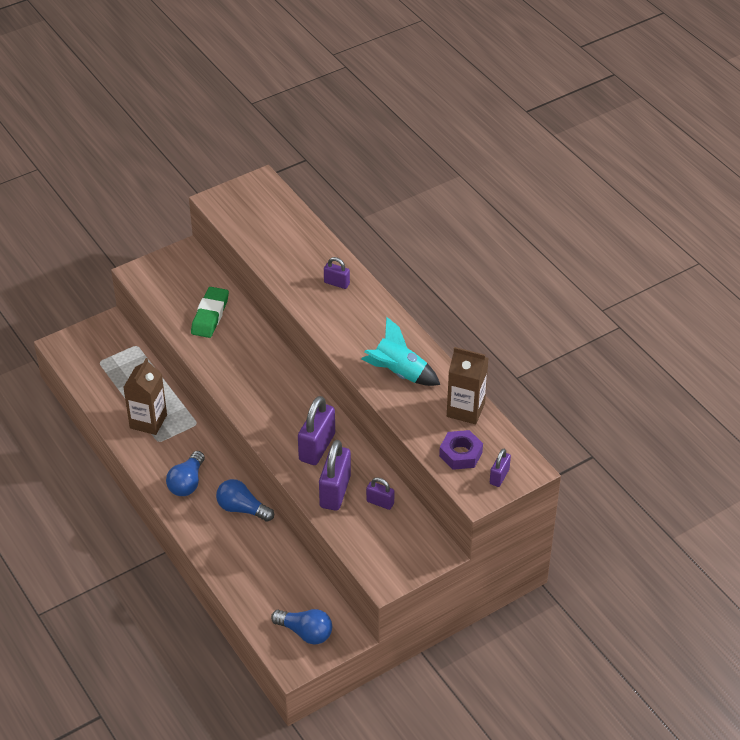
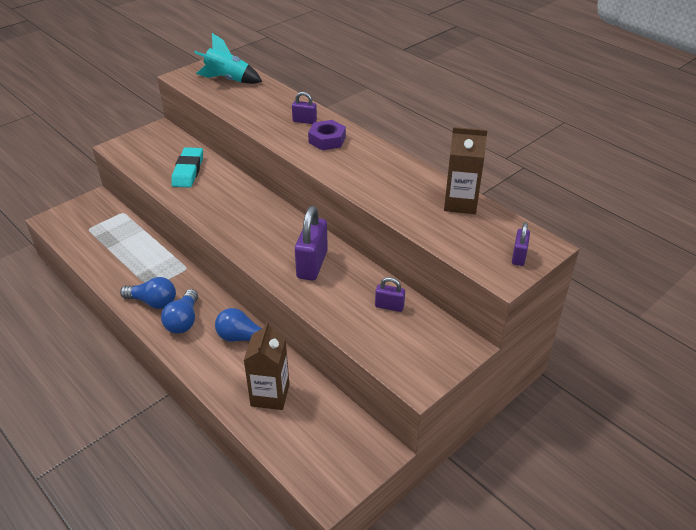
camera: 10 degrees left, 5 degrees down
brown carton [123,358,167,435] -> brown carton moved to [244,321,290,410]
green eraser [191,287,229,338] -> turquoise eraser [171,147,203,188]
blue light bulb [271,609,332,645] -> blue light bulb moved to [120,277,176,309]
purple padlock [319,440,351,511] -> none
turquoise rocket [361,317,440,386] -> turquoise rocket moved to [194,33,262,84]
purple nut [439,430,483,470] -> purple nut moved to [308,120,346,150]

